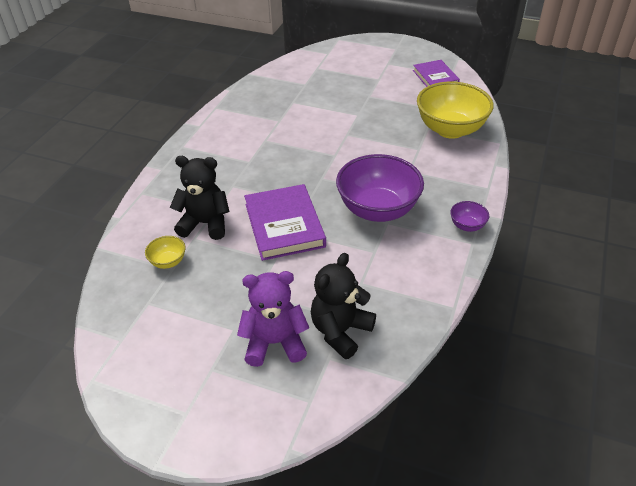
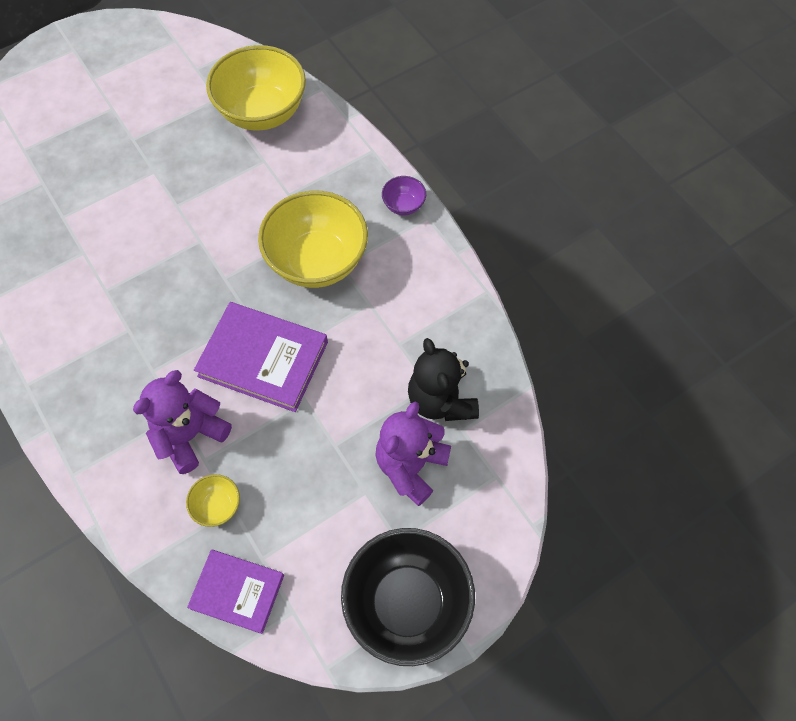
camera: 55 degrees left, 20 degrees up
black teddy bear [170,156,230,240] -> purple teddy bear [133,370,232,474]
purple bowl [336,154,424,222] -> yellow bowl [258,191,368,288]
purple book [413,60,460,87] -> purple book moved to [187,550,284,634]
none -> black bowl [341,528,475,666]

